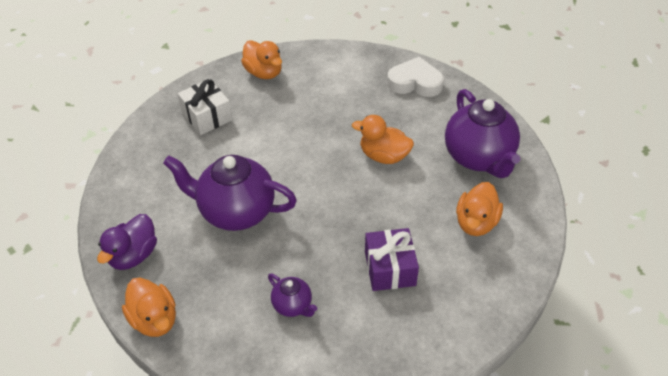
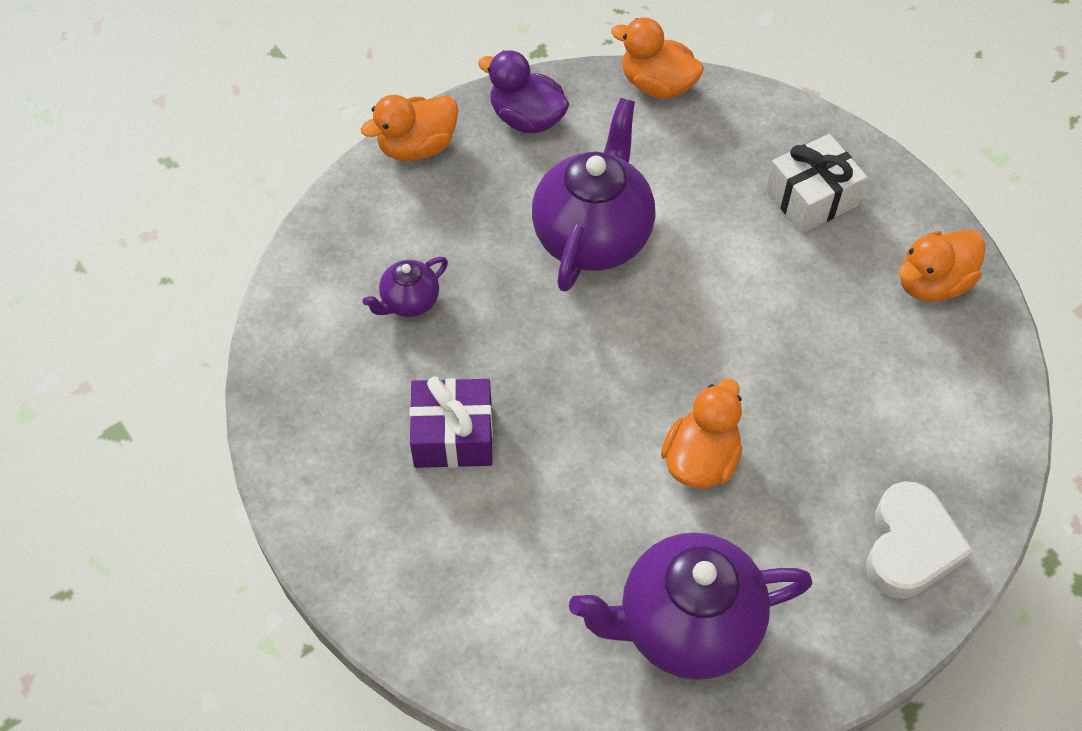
camera: 95 degrees right, 10 degrees up
orange duck [456,182,503,236] -> orange duck moved to [611,18,704,99]

